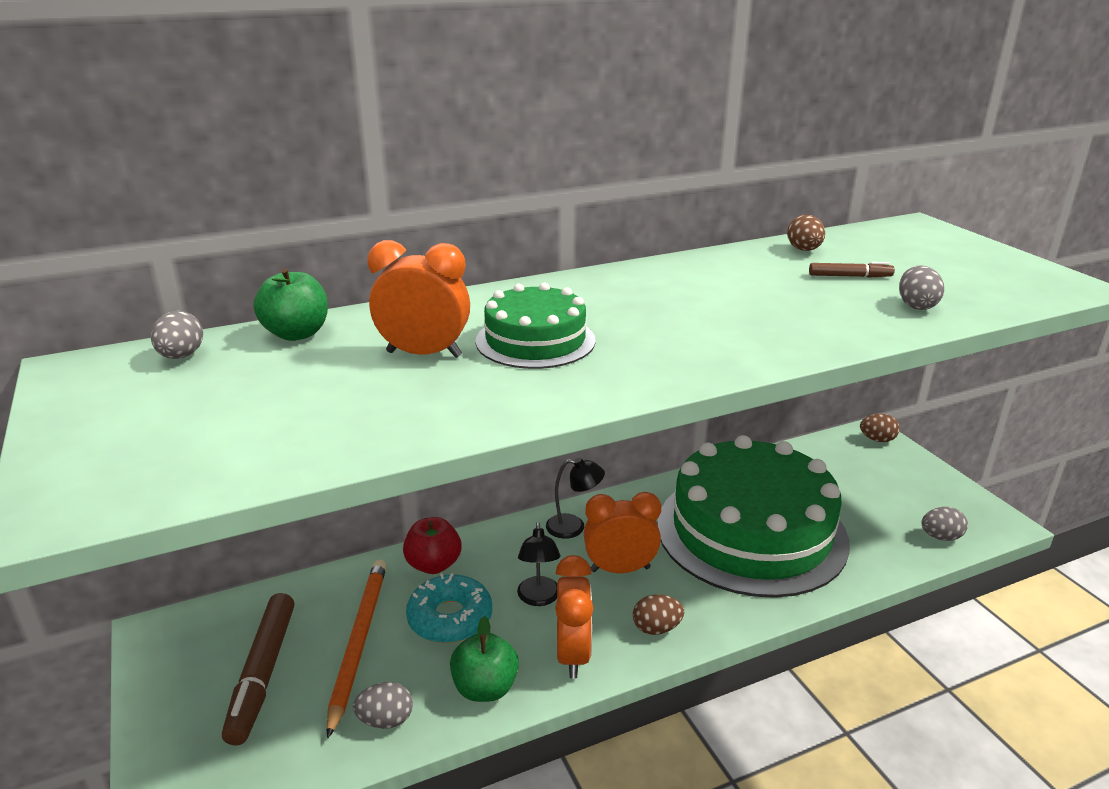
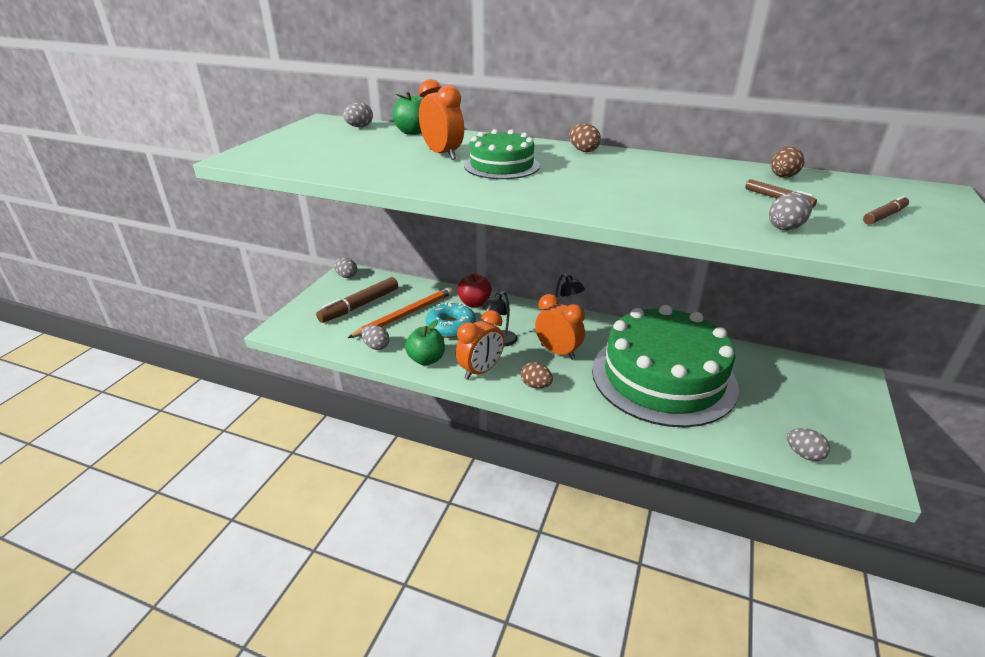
camera: 45 degrees right, 5 degrees up
brown egg [860,413,900,442] -> brown egg moved to [569,124,601,152]
none -> grey egg [334,258,357,278]
none -> brown marker [863,195,909,225]

